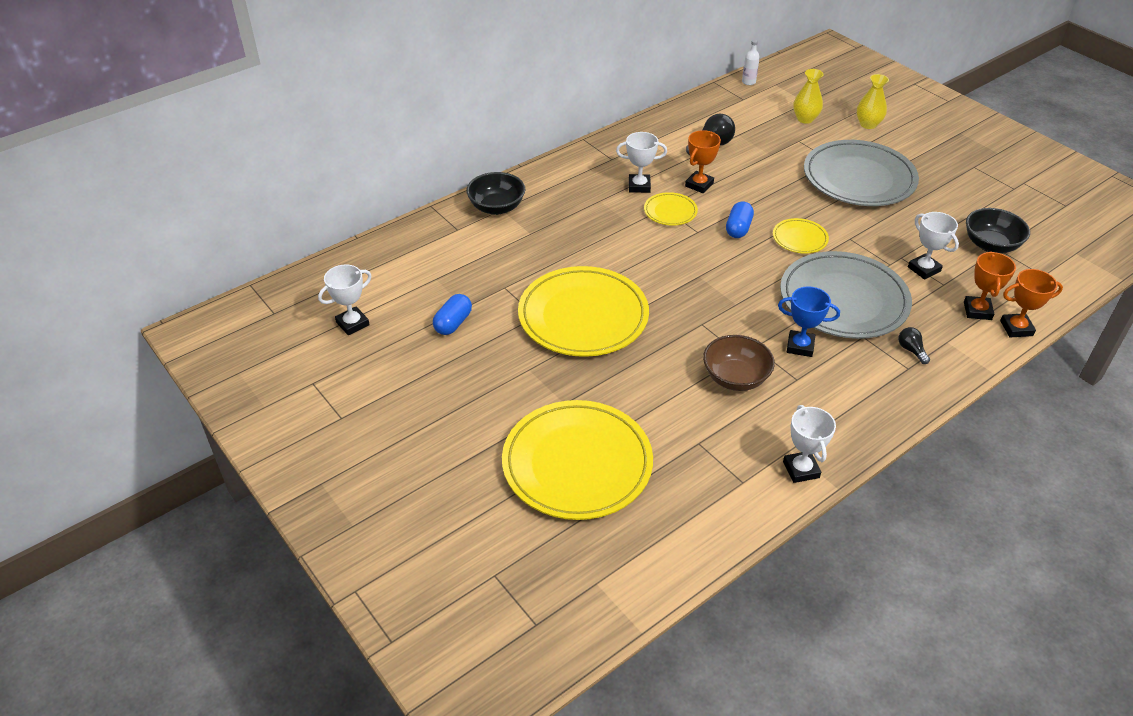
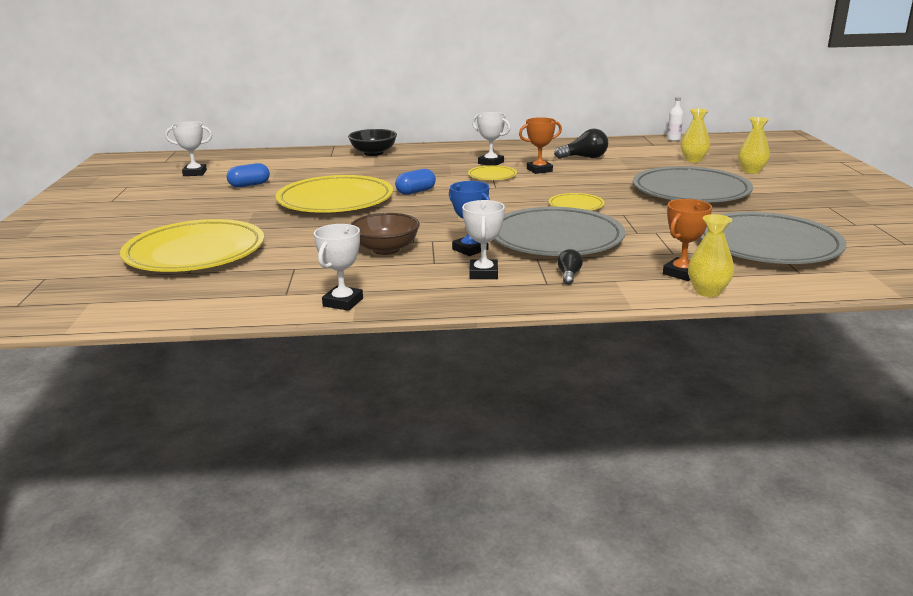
camera: 35 degrees right, 20 degrees down
blue capsule [726,201,754,238] -> blue capsule moved to [395,169,436,195]
white trophy [908,212,959,280] -> white trophy moved to [462,200,505,279]
black bowl [966,208,1030,253] -> grey plate [700,212,846,264]
orange trophy [1000,269,1063,338] -> yellow vase [688,214,734,297]

